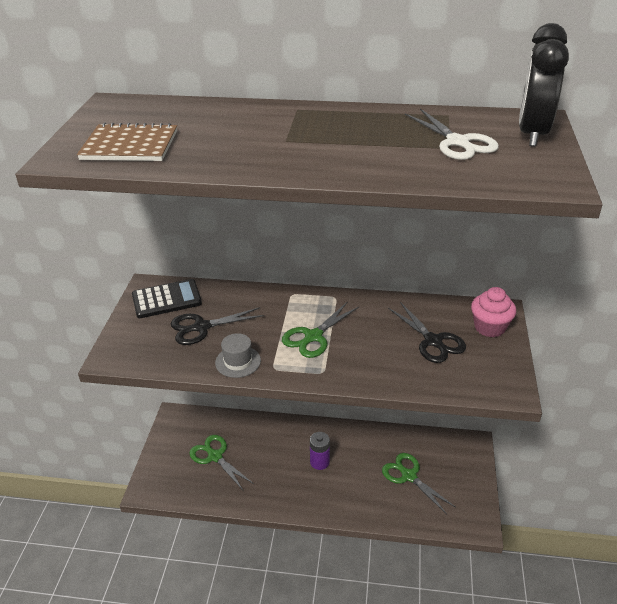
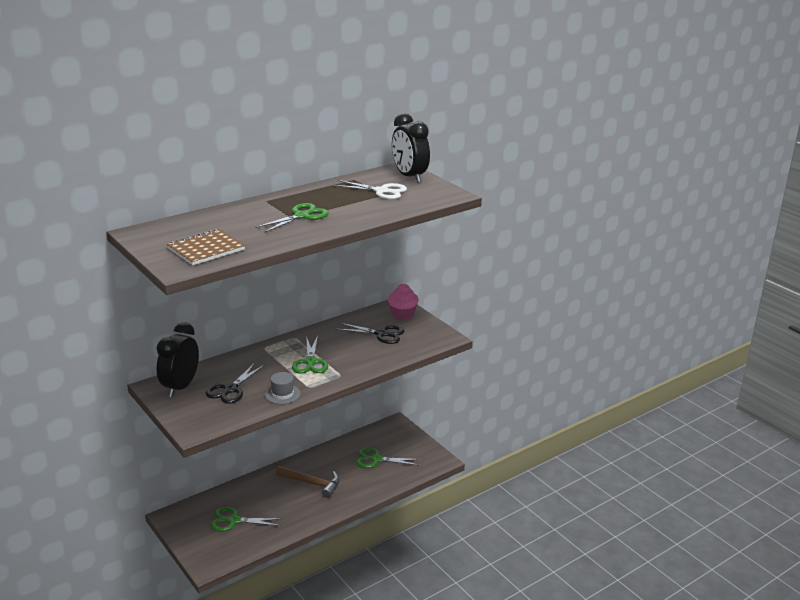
camera: 45 degrees left, 10 degrees down
black calculator [132,279,202,318] -> black clock [157,323,199,397]
purple battery [310,432,330,470] -> brown hammer [276,466,340,498]
none -> green scissors [255,203,329,233]

